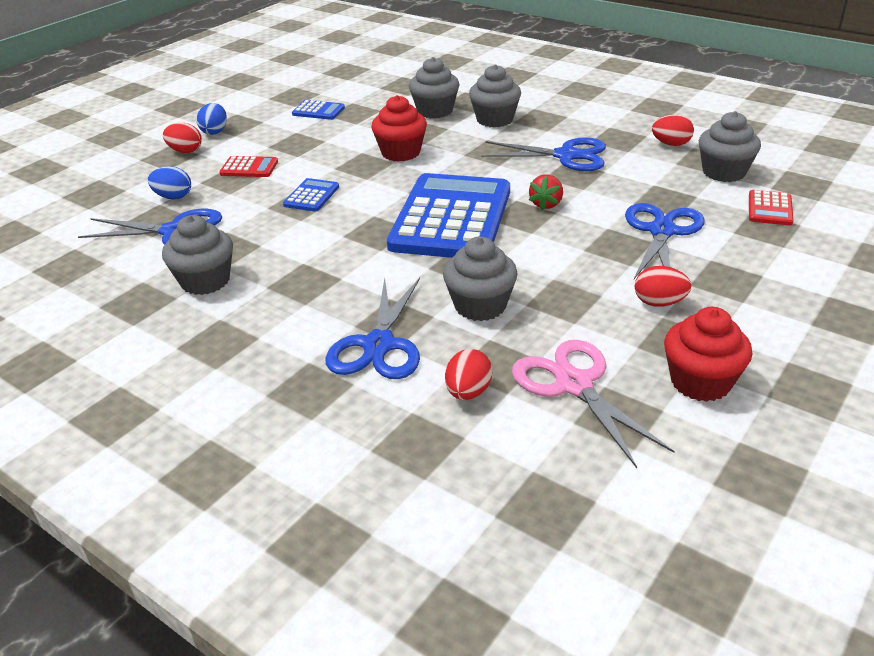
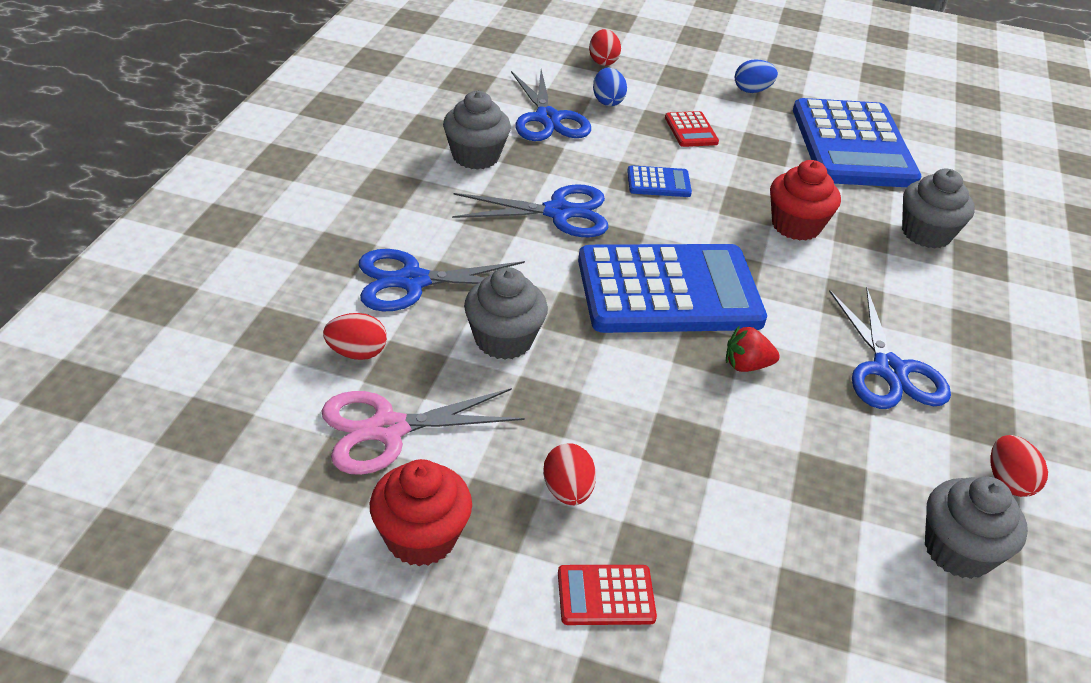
camera: 65 degrees right, 5 degrees up
red egg [163,123,202,153] -> red egg moved to [589,29,621,66]
blue calculator [292,100,345,120] -> blue calculator [793,98,922,187], size x2.46
grey cupcake [469,64,521,127] -> none
pink scissors [512,340,675,468] -> pink scissors turned 150 degrees counterclockwise [321,388,525,475]
blue scissors [625,203,705,279] -> blue scissors moved to [452,184,608,237]
red calculator [749,190,794,226] -> red calculator moved to [558,565,657,625]

